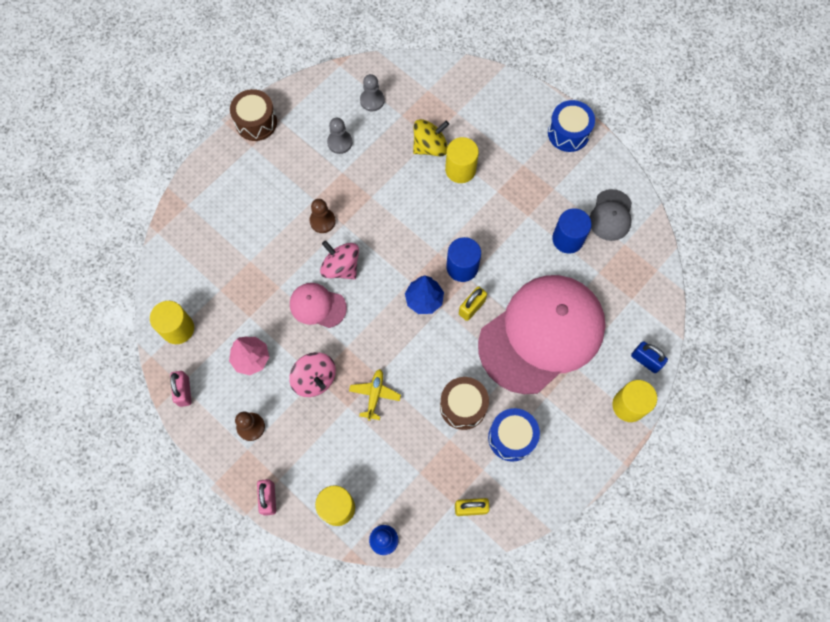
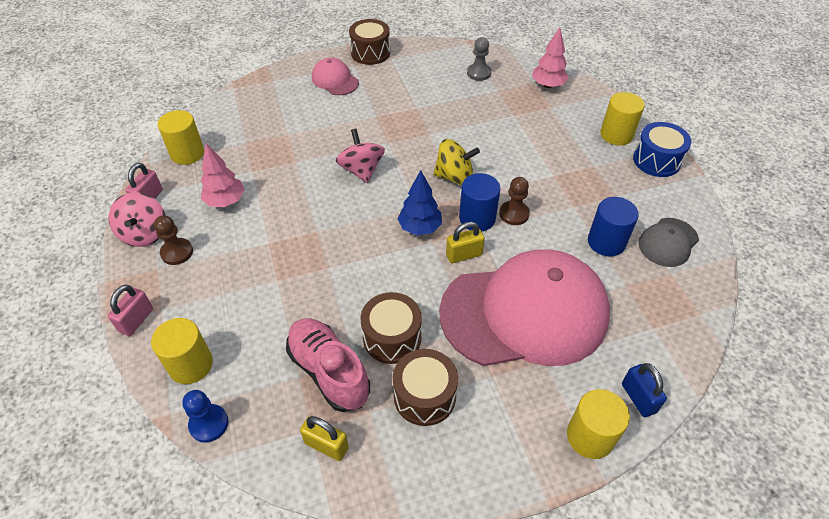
camera: 30 degrees right, 20 degrees down
pink spinning top [289,352,336,397] -> pink spinning top moved to [109,192,166,247]
pink cap [290,283,347,328] -> pink cap moved to [312,58,359,95]
brown pawn [309,199,336,233] -> brown pawn moved to [499,177,530,225]
grey pawn [327,118,352,154] -> none
yellow plane [349,369,401,421] -> none
yellow spinning top [413,119,449,156] -> yellow spinning top moved to [433,139,480,185]
yellow cylinder [445,137,479,183] -> yellow cylinder moved to [600,92,645,146]
blue drum [488,408,540,462] -> brown drum [393,349,458,426]
none -> pink shoe [286,318,370,412]
none -> pink tree [532,27,569,88]

